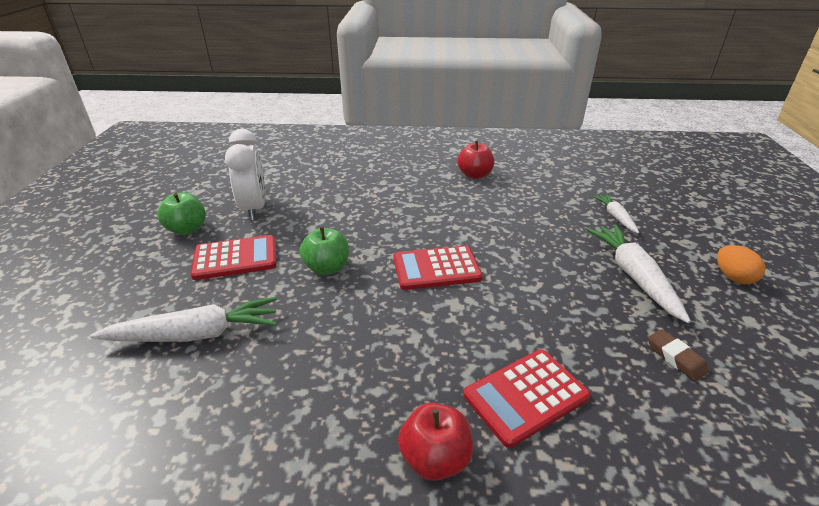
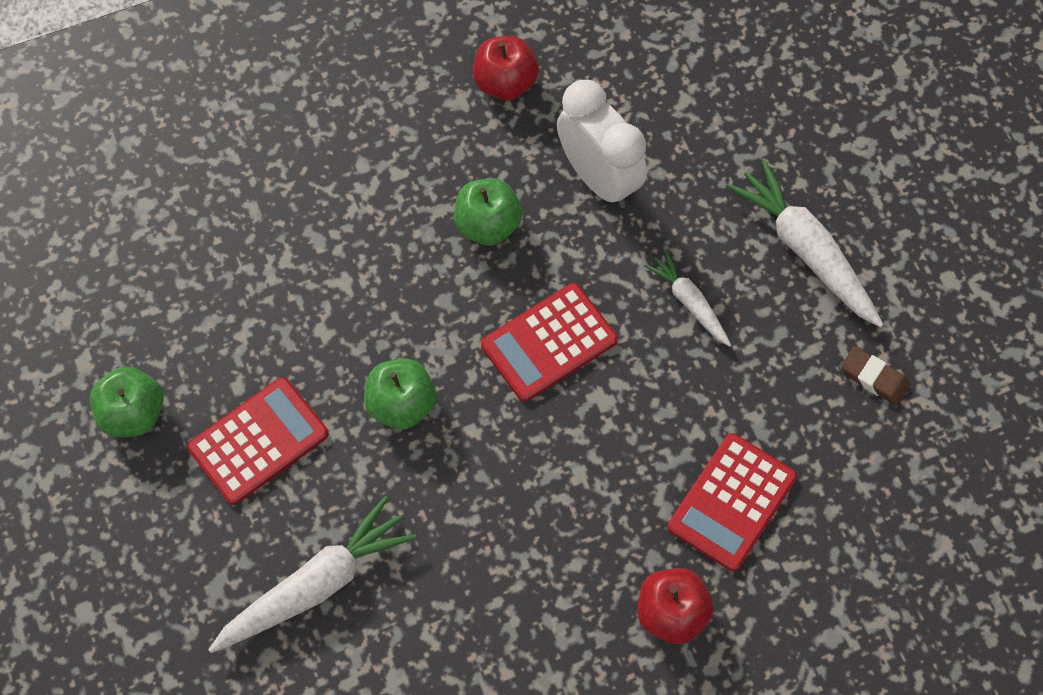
camera: 25 degrees left, 30 degrees up
white clock [225,129,266,220] -> white clock moved to [557,80,647,208]
white carrot [593,194,639,234] -> white carrot moved to [644,250,731,347]
orange egg [717,245,765,284] -> none
none -> green apple [454,179,522,246]

